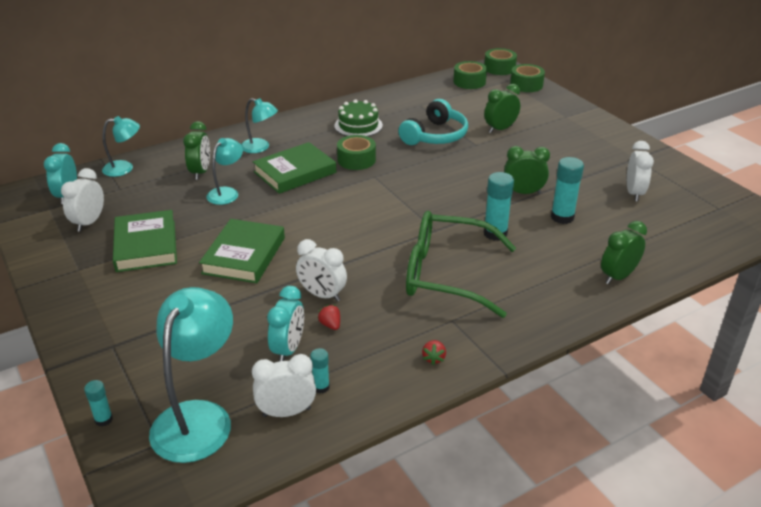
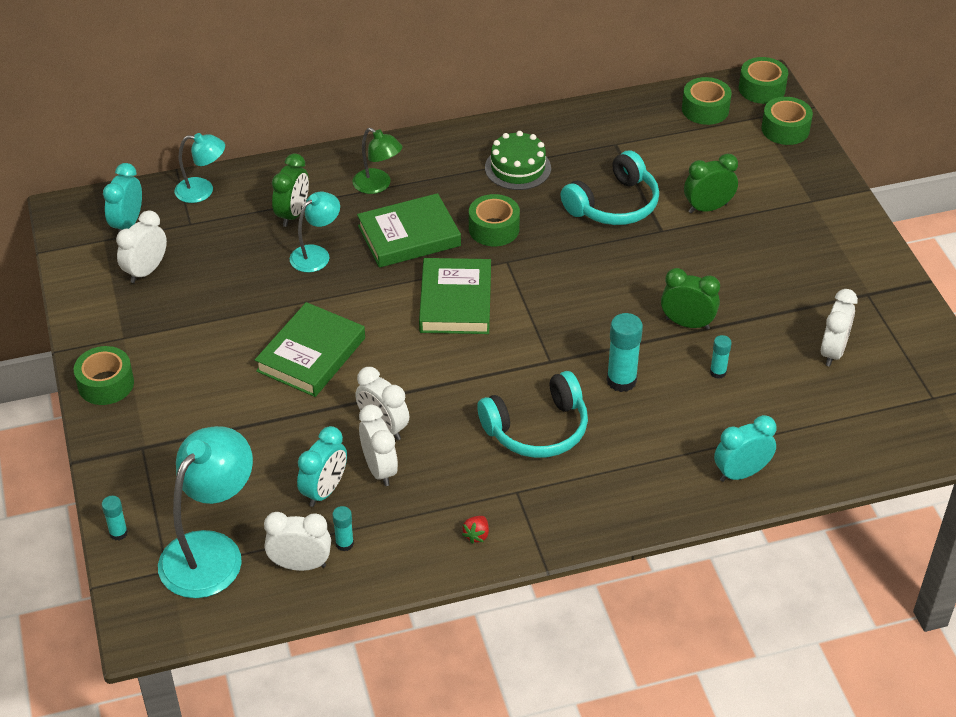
camera: 15 degrees right, 10 degrees up
green book [113,210,177,272] -> green book moved to [419,258,491,334]
turquoise lamp [241,98,278,153] -> green lamp [353,128,402,194]
red strawberry [318,305,340,330] -> white clock [359,404,398,486]
green glasses [406,211,516,318] -> turquoise headphones [477,371,588,458]
turquoise glue stick [551,157,584,224] -> turquoise glue stick [710,335,732,379], size x0.56
green clock [601,221,647,284] -> turquoise clock [714,415,776,482]
none -> green tape [74,346,134,405]

